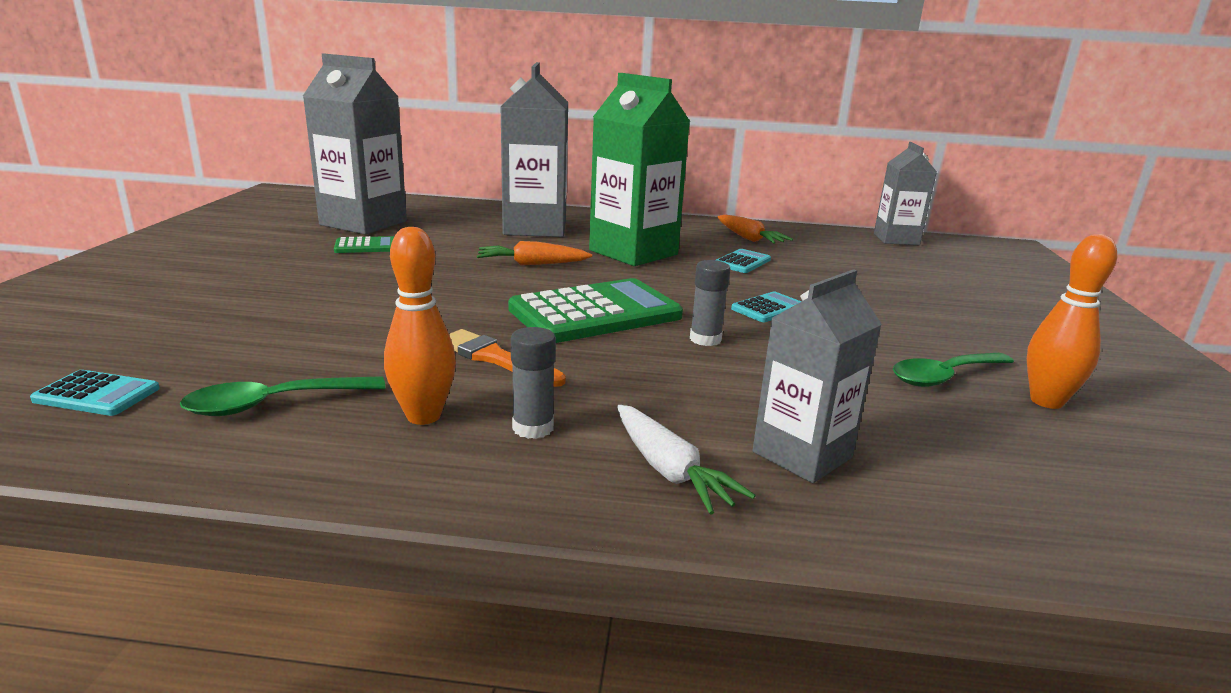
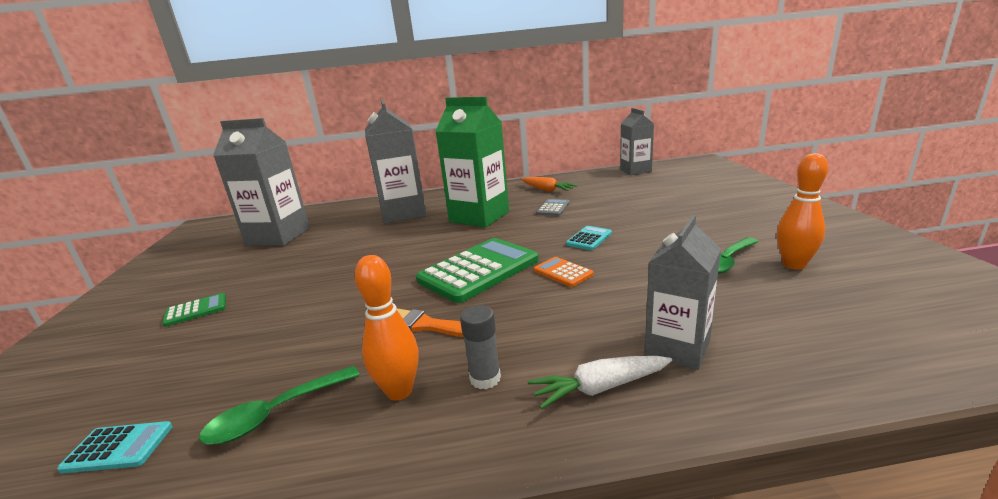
camera: 10 degrees left, 0 degrees up
green calculator [334,236,395,253] -> green calculator moved to [162,293,226,327]
orange carrot [477,241,592,265] -> none
white carrot [617,405,756,515] -> white carrot turned 120 degrees clockwise [528,356,672,409]
grey glue stick [690,260,730,346] -> orange calculator [534,257,594,287]
turquoise calculator [716,249,771,273] -> grey calculator [536,199,570,216]

